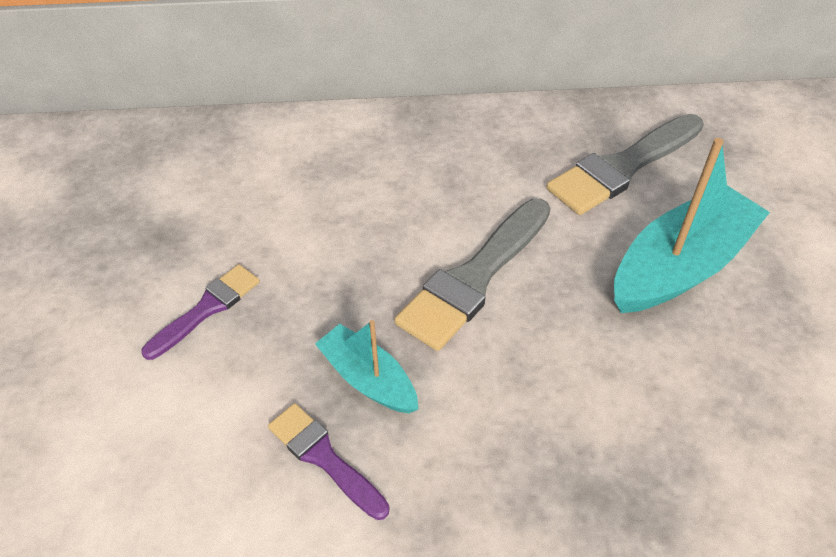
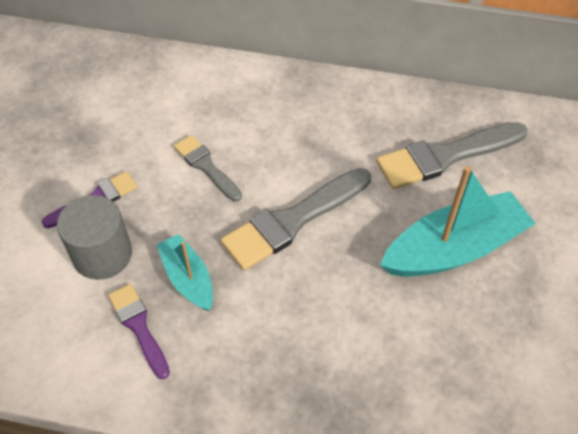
camera: 15 degrees right, 5 degrees up
none -> grey cylinder [57,195,132,280]
none -> grey brush [174,135,242,201]

